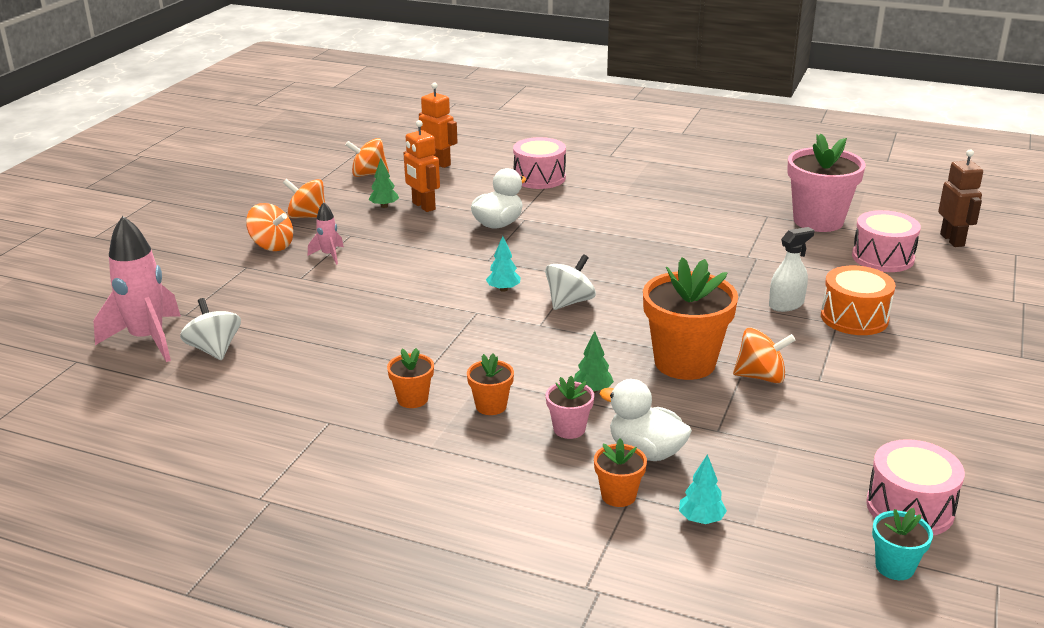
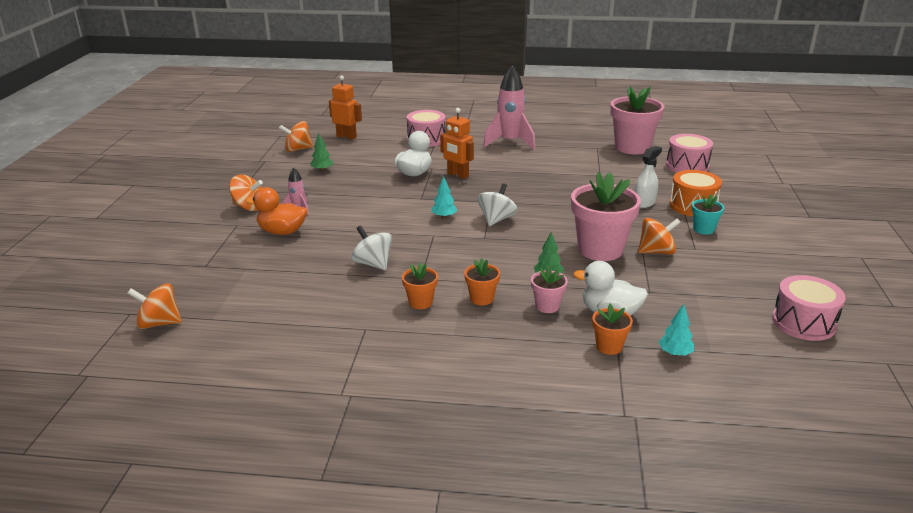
camera: 15 degrees left, 0 degrees up
pink rocket [94,216,181,362] -> pink rocket moved to [483,65,535,149]
white spinning top [180,298,241,360] -> white spinning top moved to [351,226,392,270]
orange spinning top [283,179,325,218] -> orange spinning top moved to [128,283,182,329]
orange robot [403,120,440,212] -> orange robot moved to [440,108,474,179]
orange flower pot [643,257,738,380] -> pink flower pot [571,172,641,261]
turquoise flower pot [872,508,933,580] -> turquoise flower pot moved to [692,194,724,235]
brown robot [938,150,983,247] -> none
none -> orange duck [246,187,307,235]

